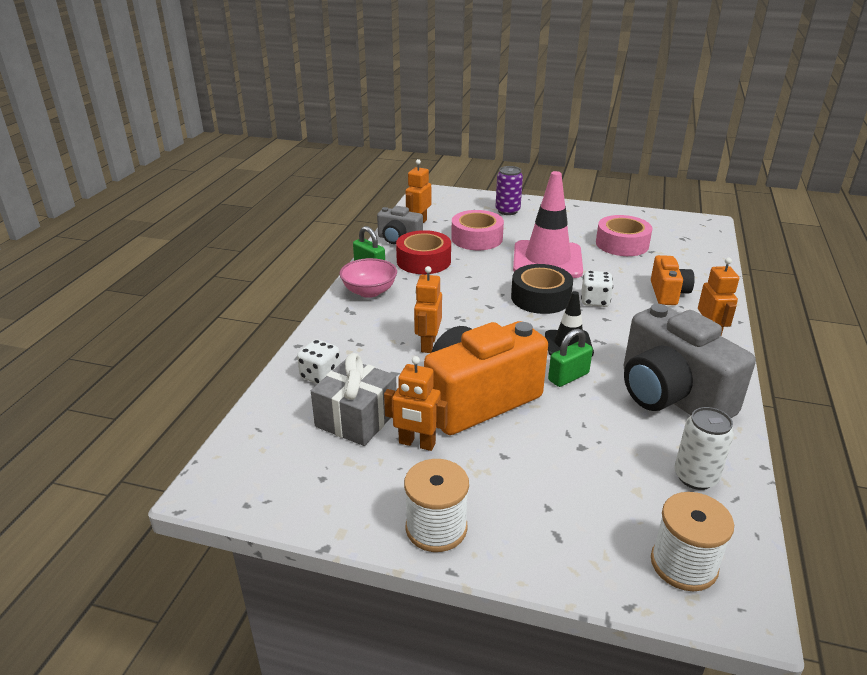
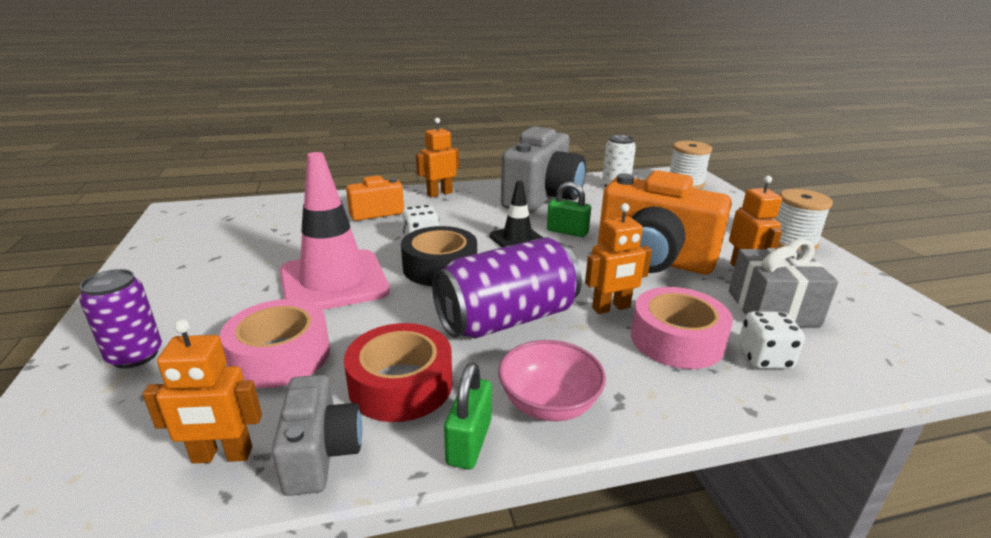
camera: 120 degrees left, 5 degrees down
pink tape [596,215,653,256] -> pink tape moved to [631,287,733,369]
none -> purple can [432,237,582,338]

